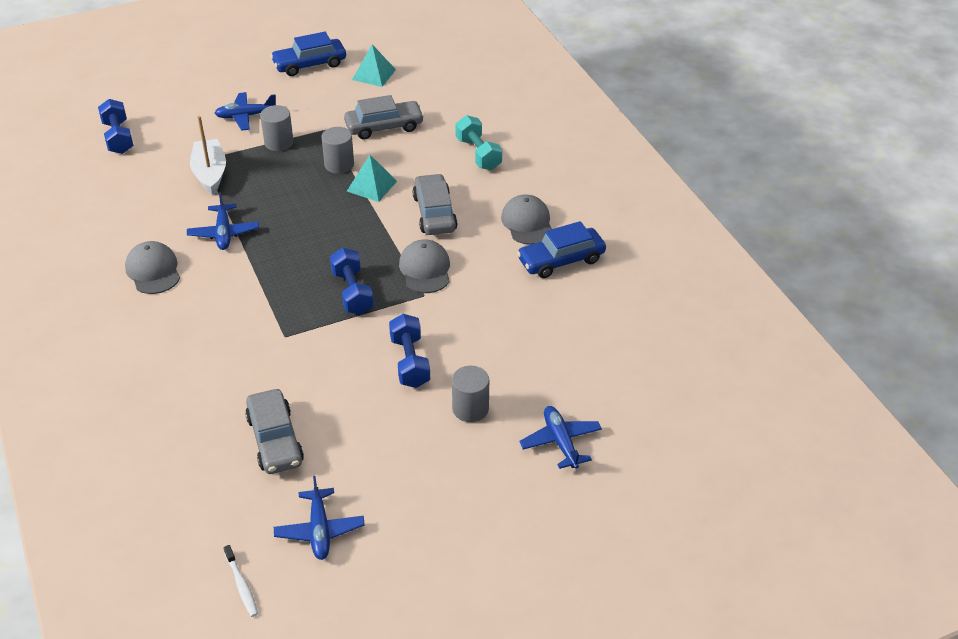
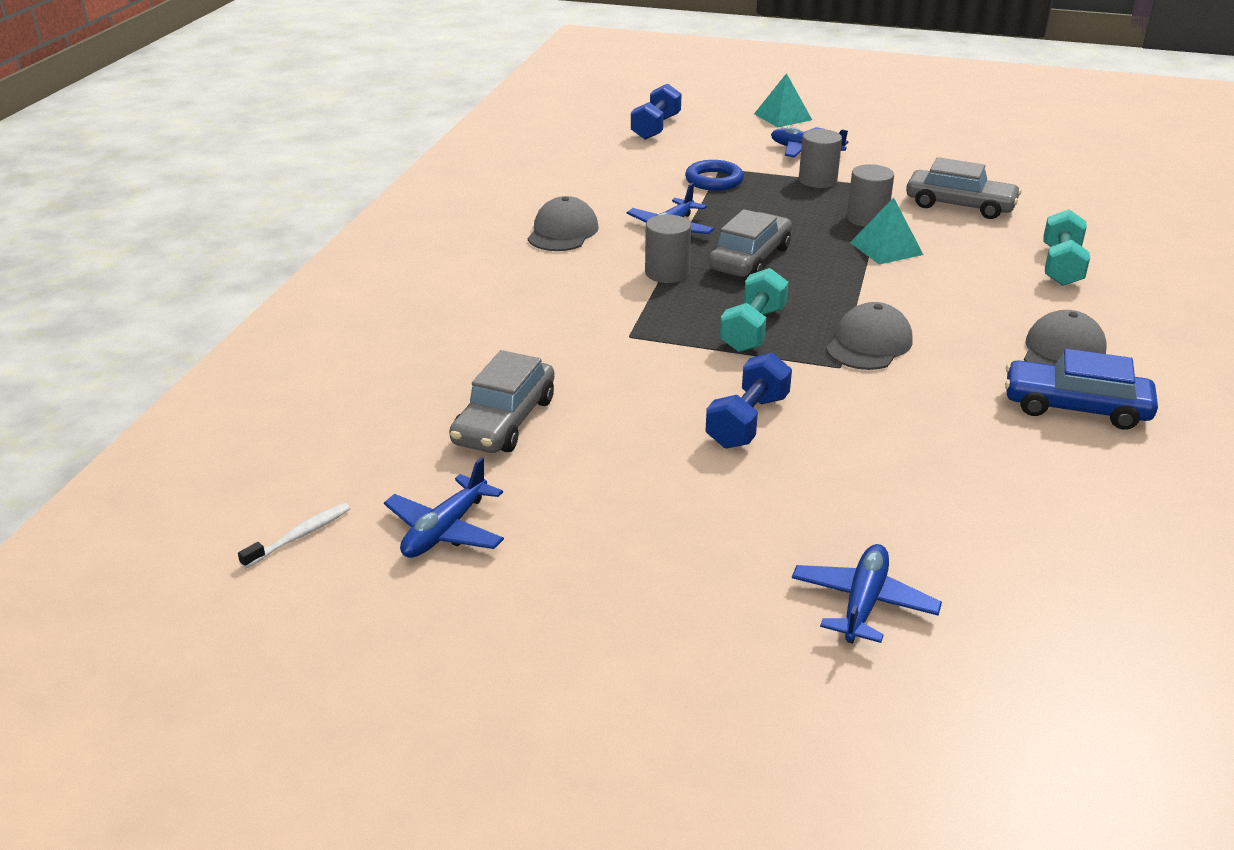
camera: 40 degrees right, 10 degrees down
white boat [190,116,226,195] -> blue ring [685,160,744,191]
white toothbrush [224,545,258,617] -> white toothbrush turned 150 degrees counterclockwise [238,503,351,568]
blue car [270,32,346,76] -> none
blue dumbbell [330,248,374,315] -> turquoise dumbbell [720,268,788,352]
turquoise pyramid [352,44,396,87] -> turquoise pyramid moved to [754,73,812,127]
grey car [412,174,458,235] -> grey car moved to [708,209,792,277]
grey cylinder [452,366,489,422] -> grey cylinder moved to [645,215,691,283]

